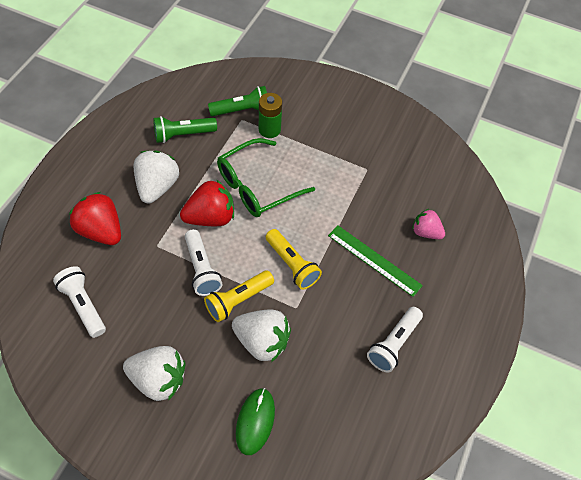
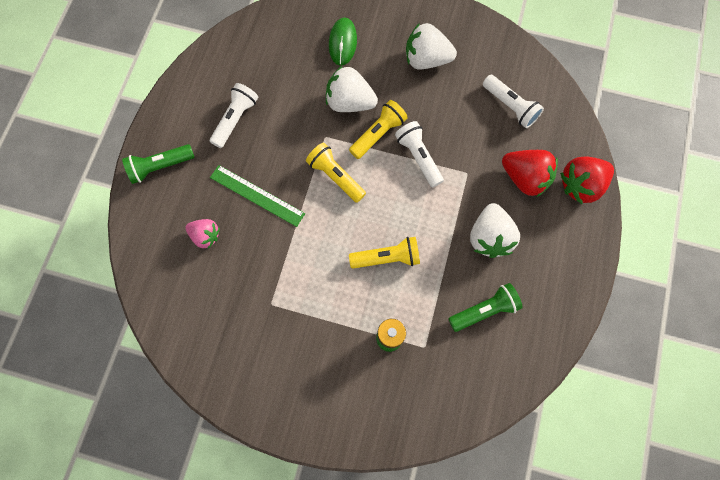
camera: 175 degrees right, 15 degrees up
red strawberry [180,179,234,226] -> red strawberry moved to [560,156,614,204]
green flashlight [208,86,267,116] -> green flashlight moved to [122,144,194,184]
green glasses [217,138,315,217] -> yellow flashlight [349,237,420,269]

